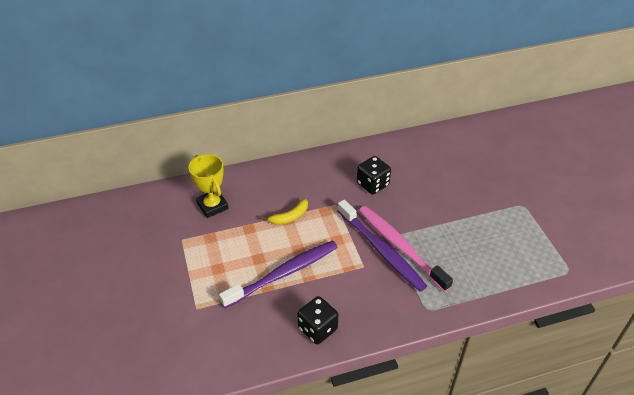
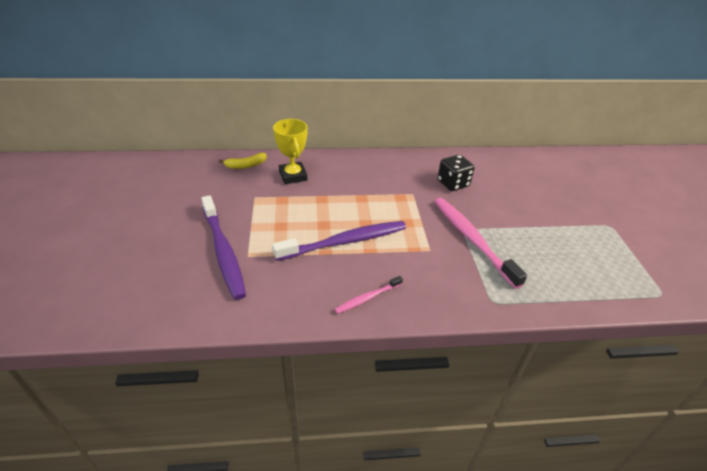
camera: 10 degrees right, 5 degrees down
yellow banana [262,199,308,225] -> yellow banana moved to [219,153,267,169]
black dice [297,296,338,344] -> pink toothbrush [335,276,403,314]
purple toothbrush [337,200,427,292] -> purple toothbrush moved to [201,195,246,300]

